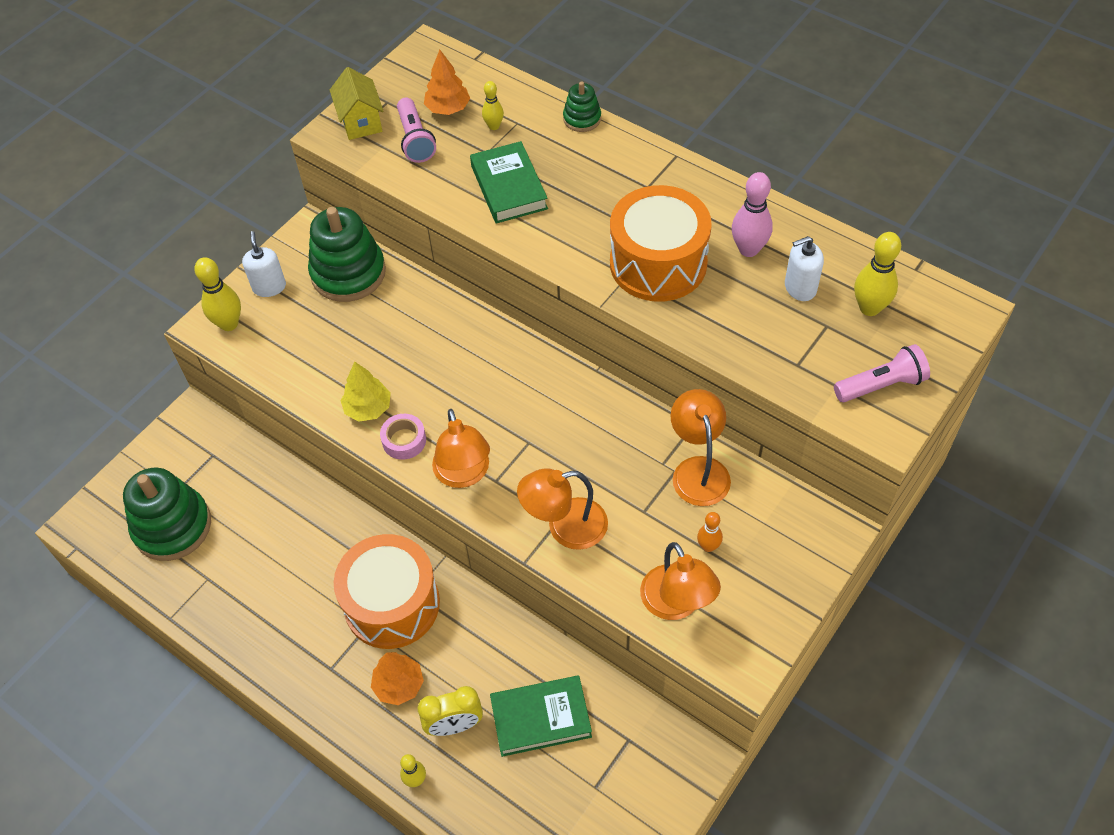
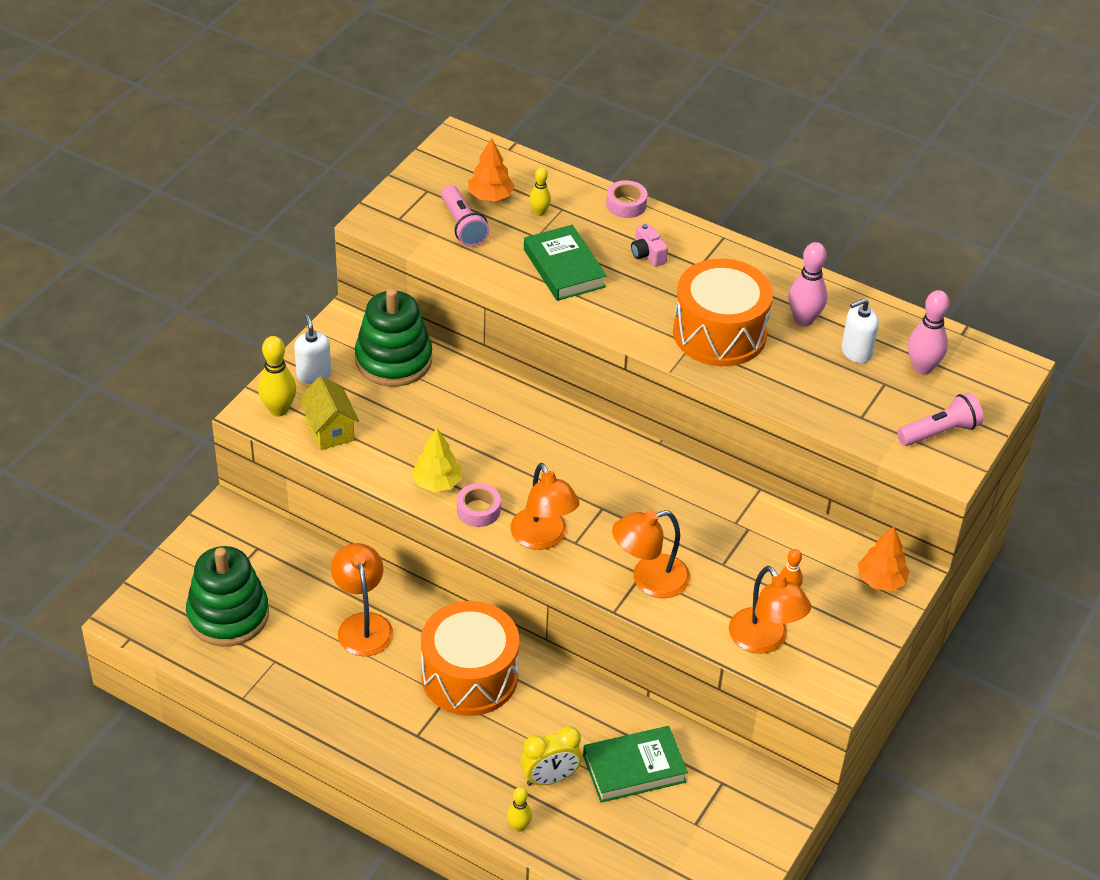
camera: 10 degrees left, 10 degrees down
yellow house [330,67,383,140] -> yellow house moved to [299,376,359,450]
orange tree [371,652,424,705] -> orange tree moved to [858,526,910,591]
green stacking toy [563,81,601,132] -> pink tape [606,180,647,218]
orange lamp [670,389,731,506] -> orange lamp moved to [331,543,393,656]
yellow bowling pin [854,232,901,316] -> pink bowling pin [908,290,949,375]
none -> pink camera [631,223,668,267]

